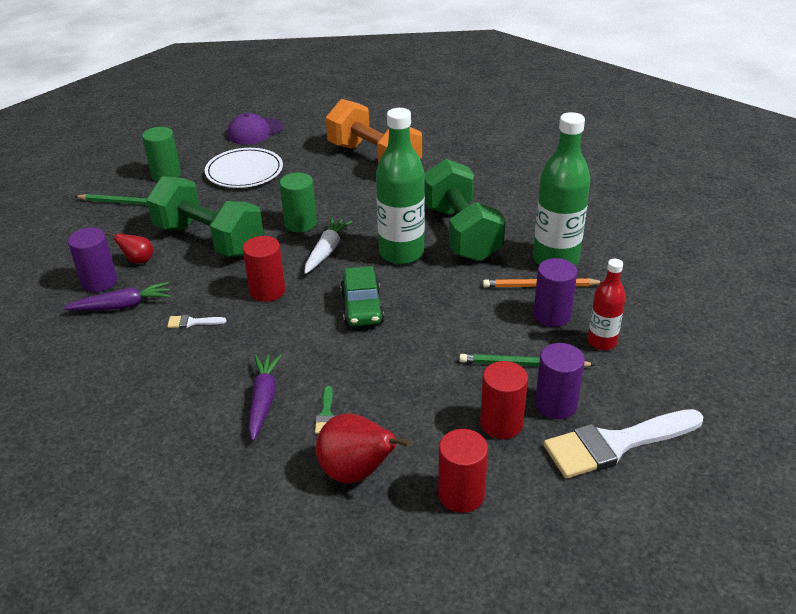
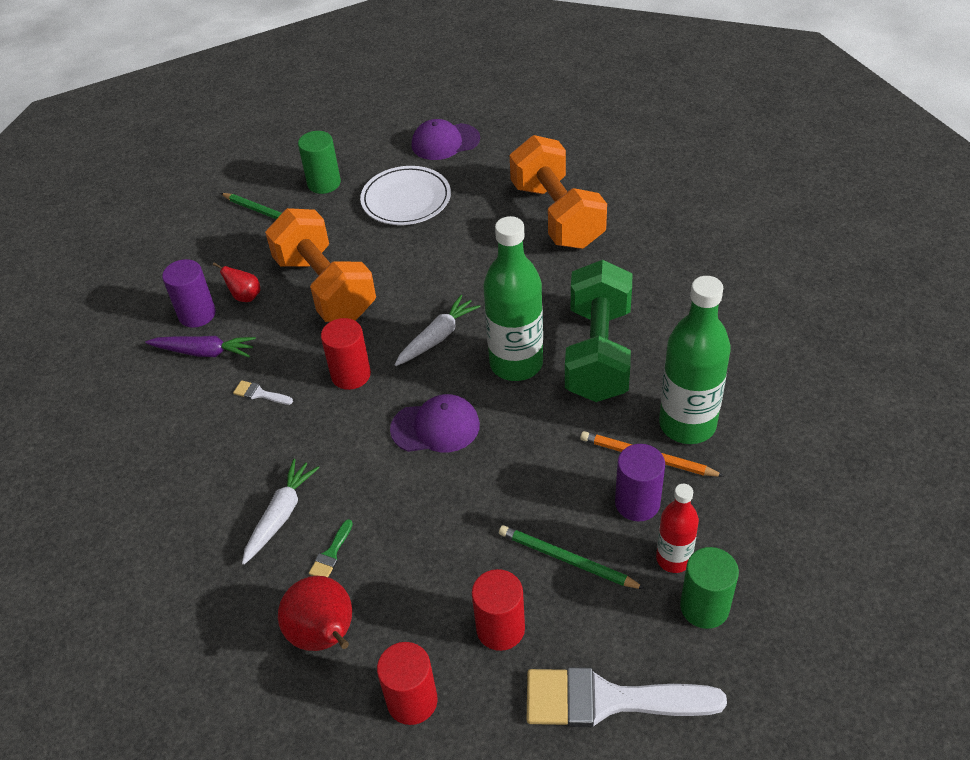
camera: 25 degrees right, 10 degrees up
green dumbbell [146,176,263,257] -> orange dumbbell [265,208,376,322]
purple carrot [249,354,282,441] -> white carrot [242,459,320,565]
green cylinder [280,173,317,232] -> green cylinder moved to [680,547,739,629]
green car [340,266,384,327] -> purple cap [390,394,480,452]
purple cylinder [535,343,585,419] -> none

